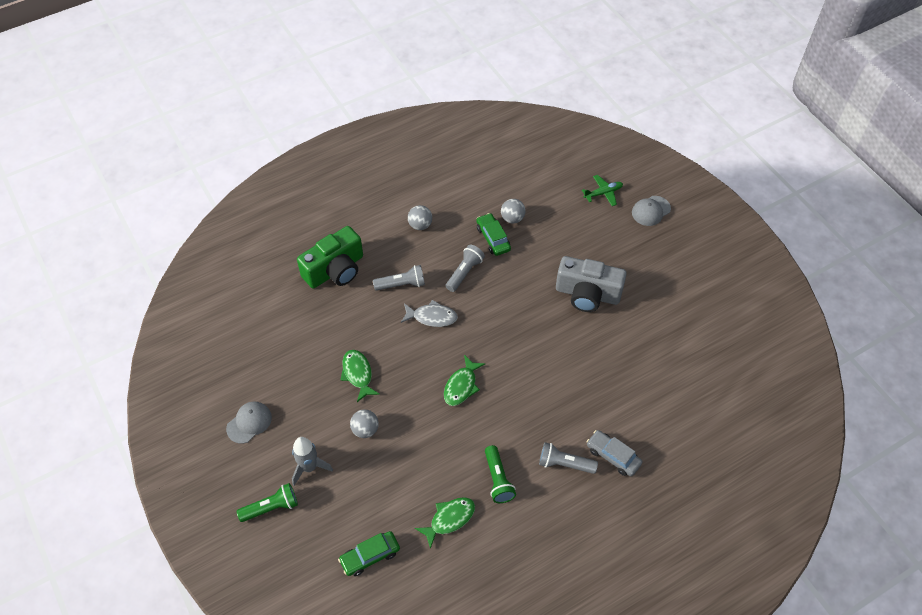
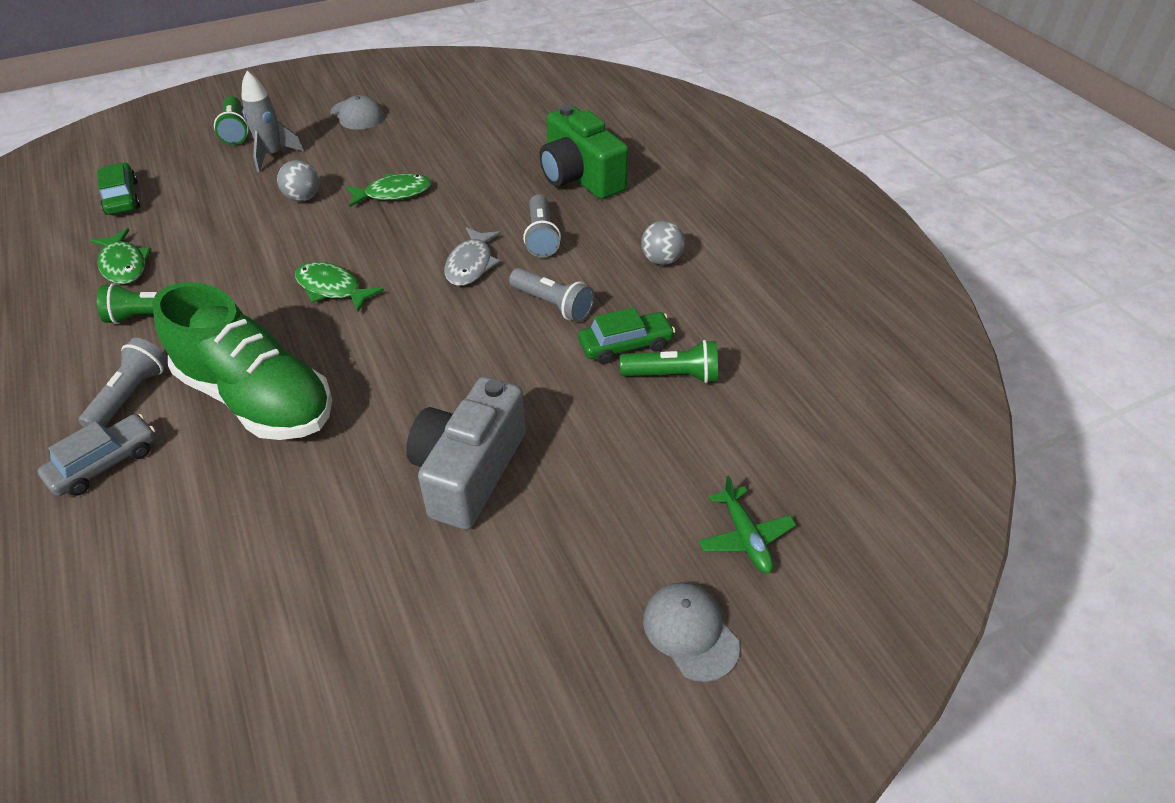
camera: 95 degrees right, 10 degrees down
grey ball [501,199,526,223] -> green flashlight [620,340,718,383]
none -> green shoe [152,282,332,440]

